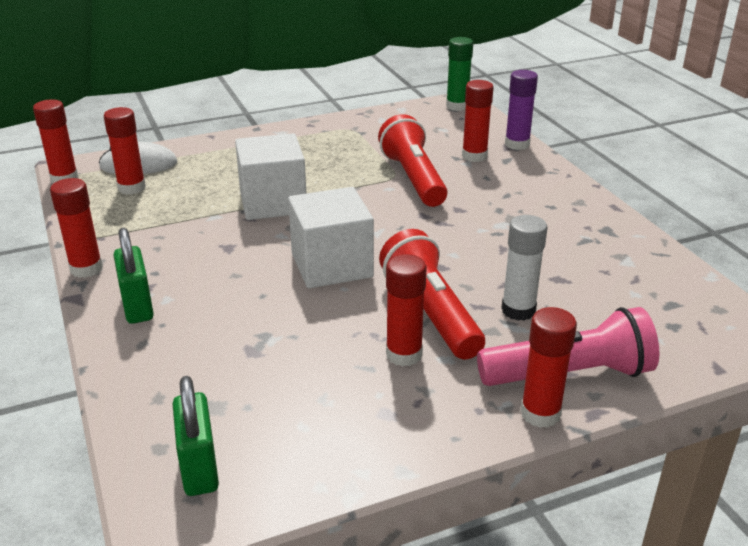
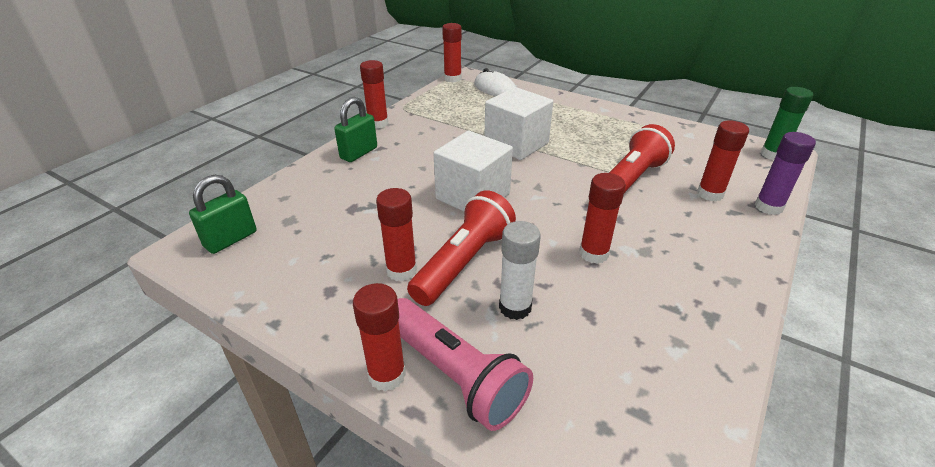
camera: 55 degrees right, 5 degrees up
red glue stick [104,107,146,195] -> red glue stick moved to [579,173,626,264]

